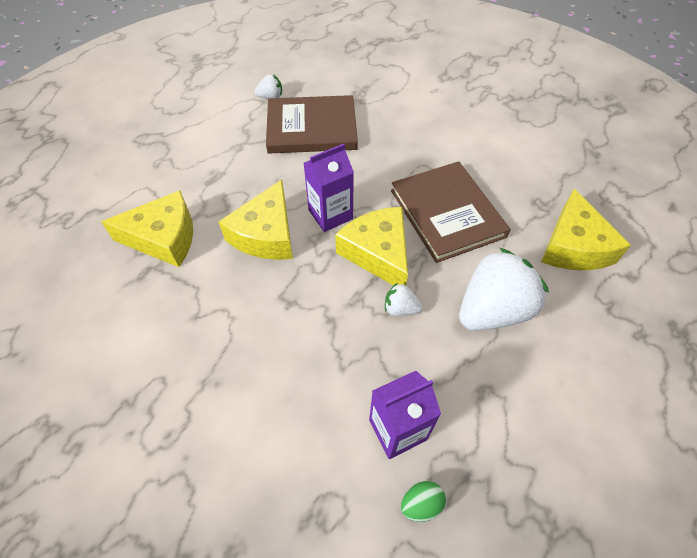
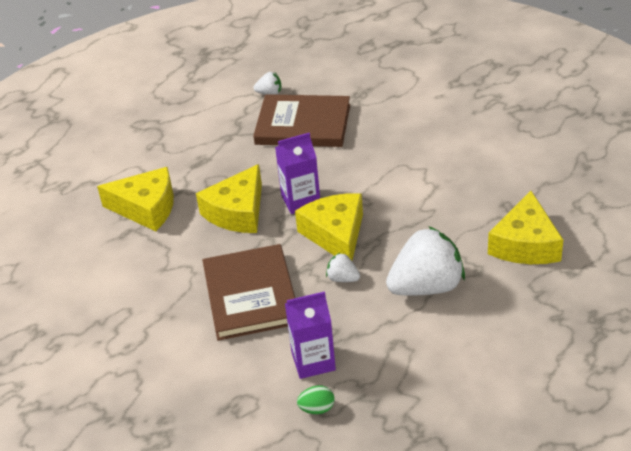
camera: 15 degrees right, 15 degrees down
brown book [391,161,511,263] -> brown book moved to [202,244,295,341]

